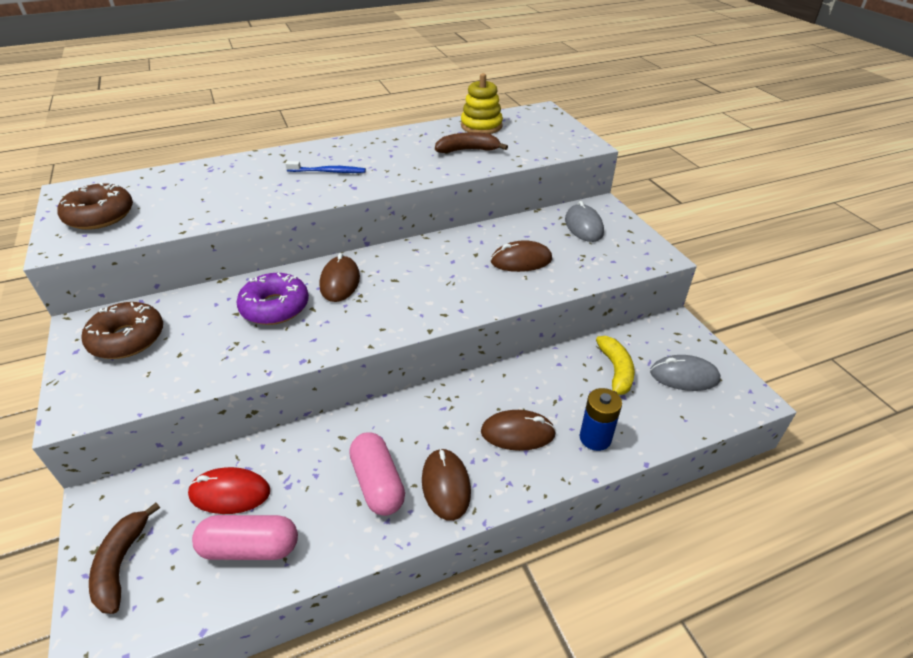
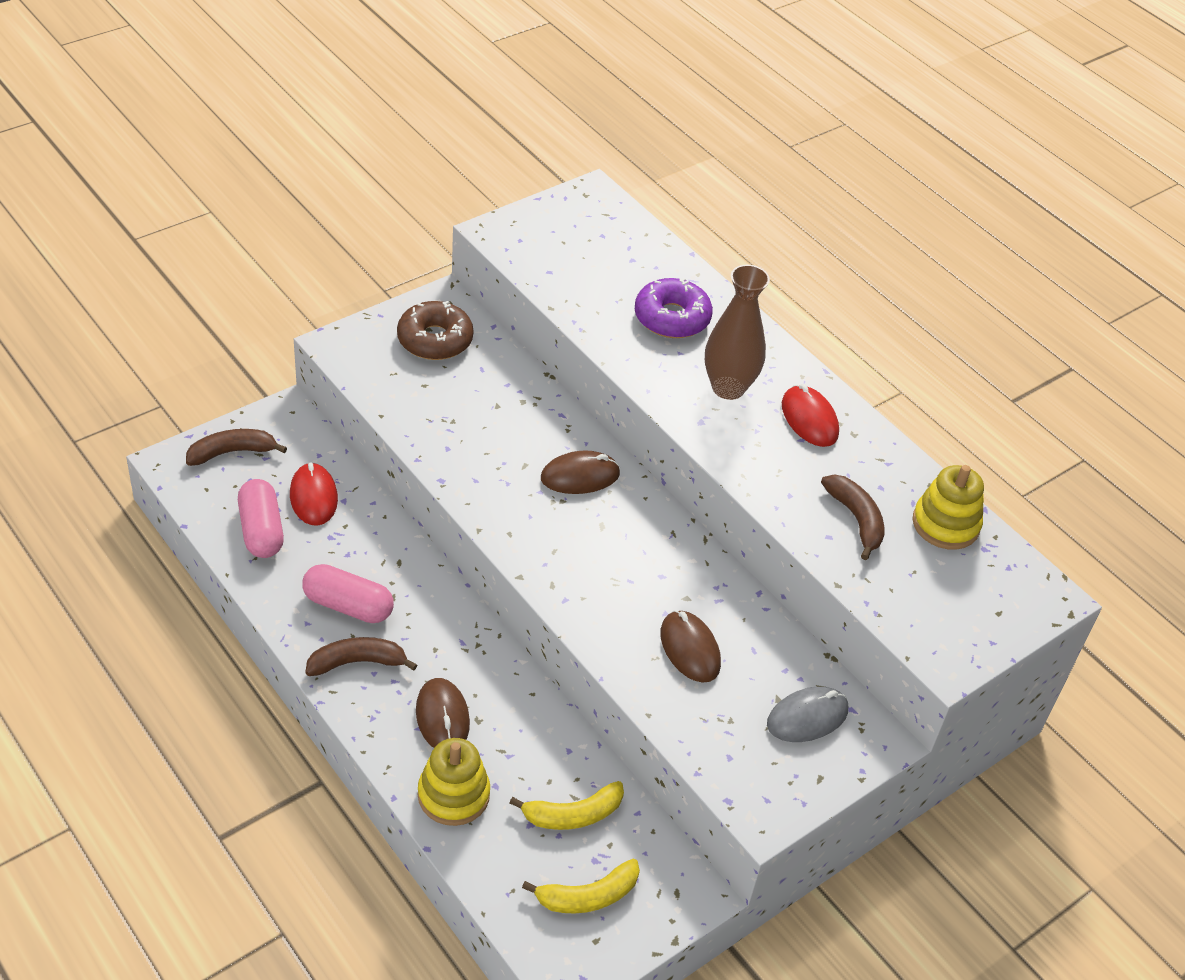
camera: 70 degrees right, 5 degrees up
brown donut [57,183,133,230] -> none
purple donut [237,273,309,325] -> purple donut moved to [635,278,713,338]
blue toothbrush [285,161,366,173] -> brown vase [705,265,770,400]
pink capsule [349,433,405,516] -> pink capsule turned 60 degrees clockwise [302,564,394,623]
brown mouse [422,448,471,521] -> brown banana [305,637,417,676]
blue battery [580,388,622,451] -> yellow stacking toy [418,738,490,826]
grey mouse [650,355,720,391] -> yellow banana [522,859,640,914]
none -> red mouse [782,384,839,447]

